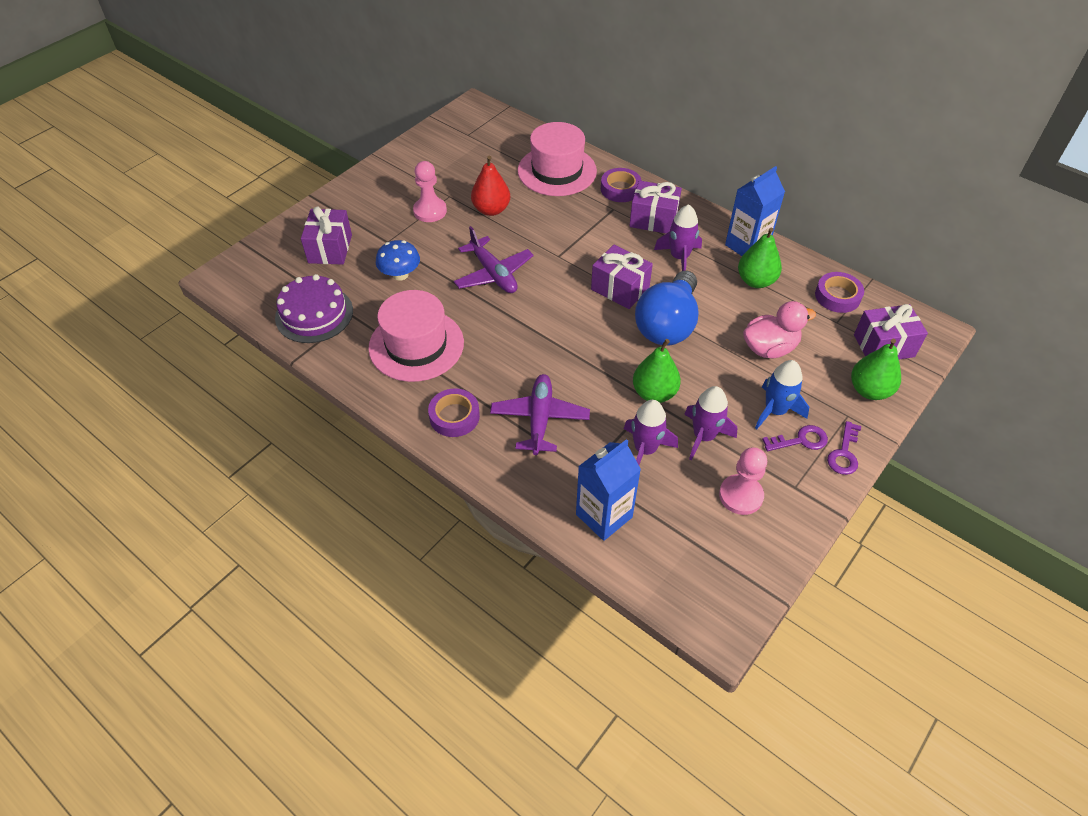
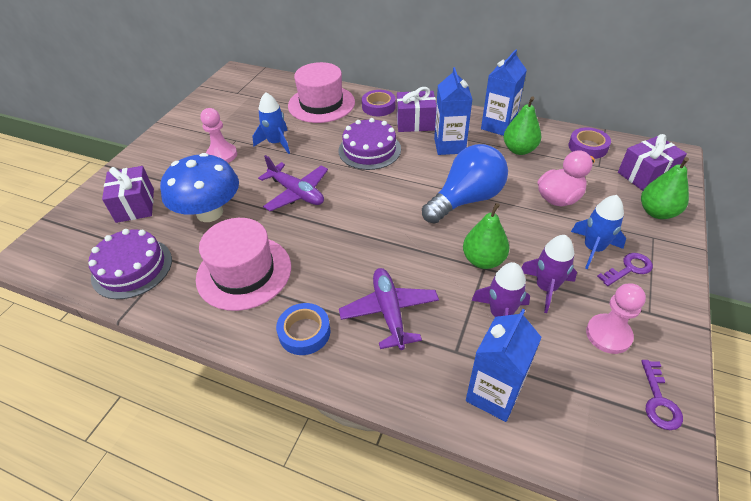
camera: 15 degrees left, 5 degrees down
blue mushroom [376,240,420,281] -> blue mushroom [160,153,239,222], size x1.75
purple tape [428,388,480,437] -> blue tape [276,303,331,355]
red pear [471,156,510,216] -> blue rocket [253,92,290,154]
purple gift [591,245,653,309] -> none
blue light bulb [635,271,699,346] -> blue light bulb turned 135 degrees counterclockwise [422,144,508,224]
purple rocket [654,204,702,271] -> blue carton [434,67,473,155]
purple key [827,421,861,475] -> purple key moved to [641,360,683,430]
none -> purple cake [339,118,401,170]

